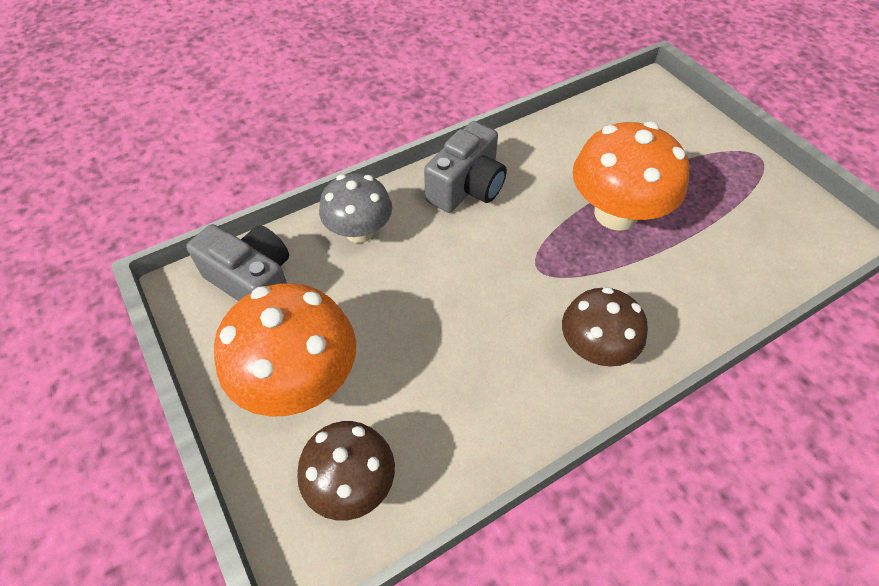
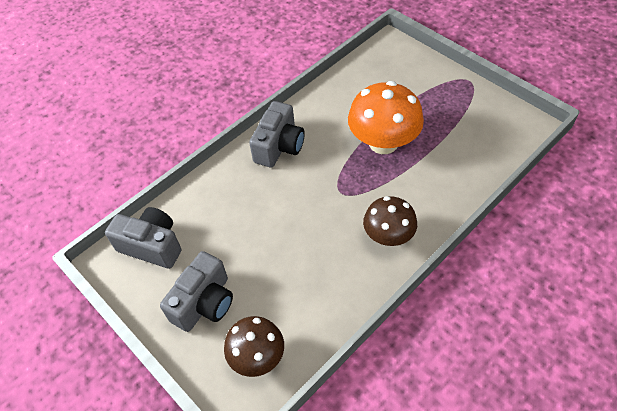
camera: 10 degrees left, 0 degrees up
orange mushroom [214,283,356,417] -> grey camera [160,251,233,332]
grey mushroom [319,173,392,243] -> none

